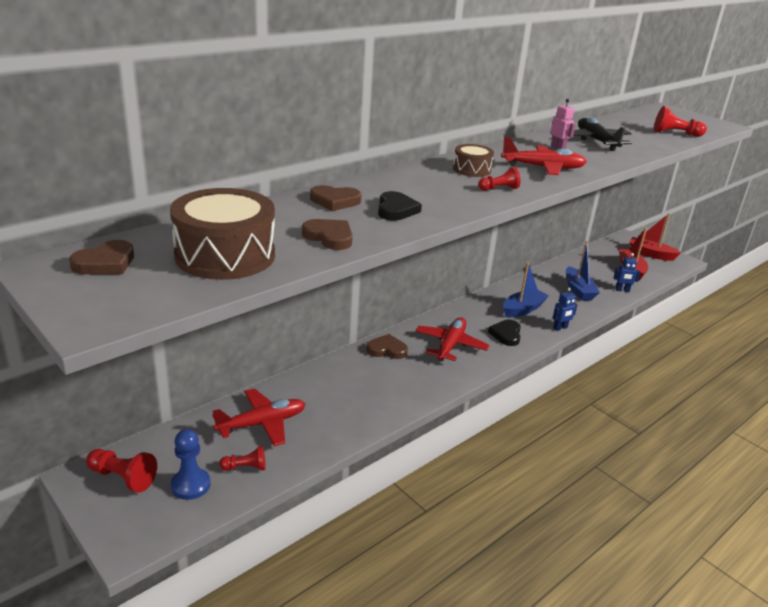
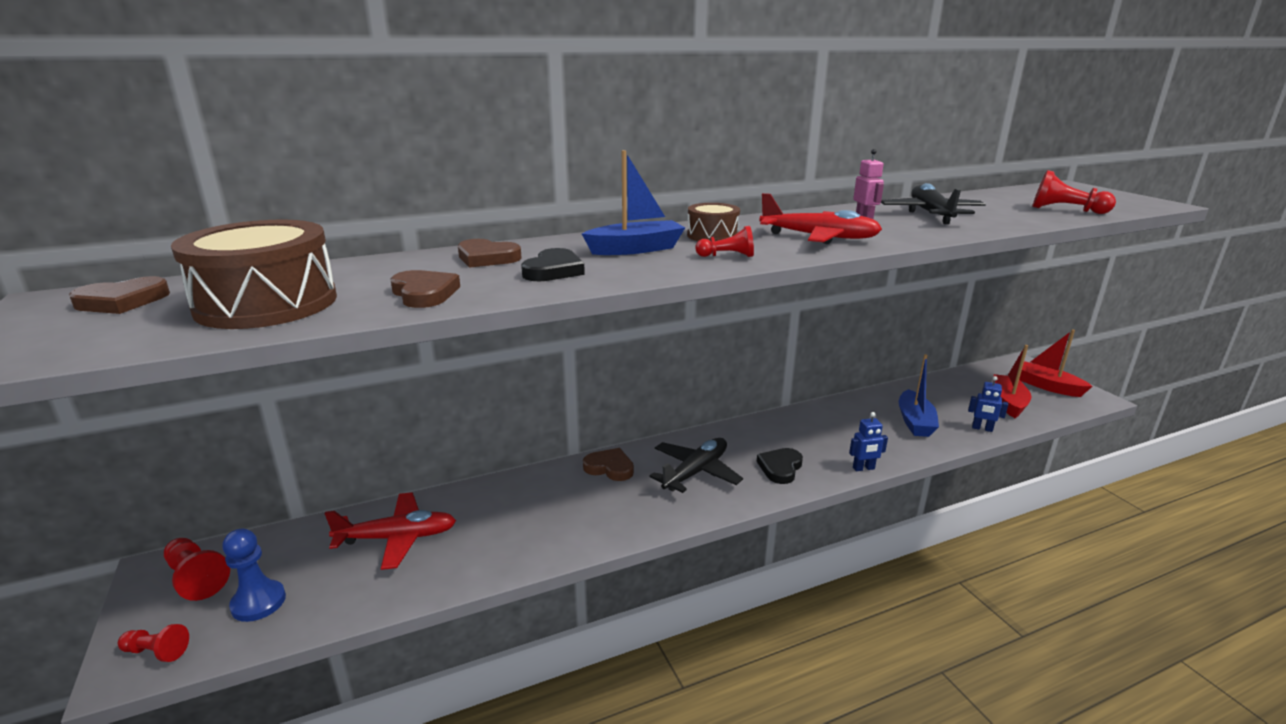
camera: 20 degrees right, 5 degrees down
red pawn [219,446,266,471] -> red pawn moved to [118,624,189,662]
red plane [415,317,490,361] -> black plane [650,438,743,493]
blue boat [503,262,549,317] -> blue boat moved to [582,150,685,255]

